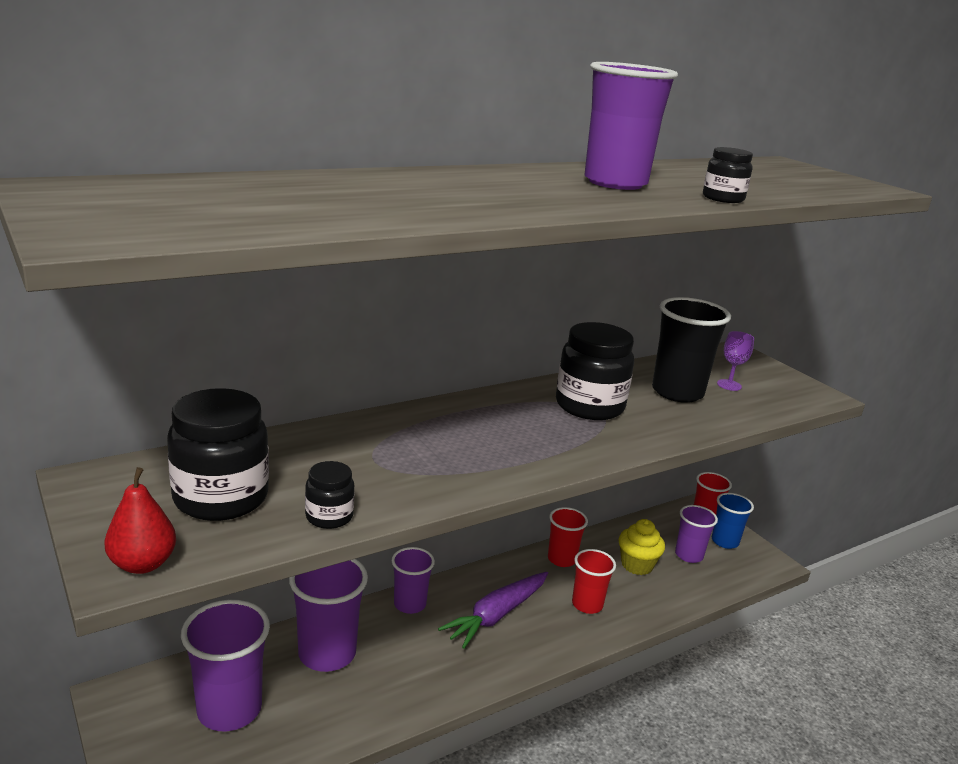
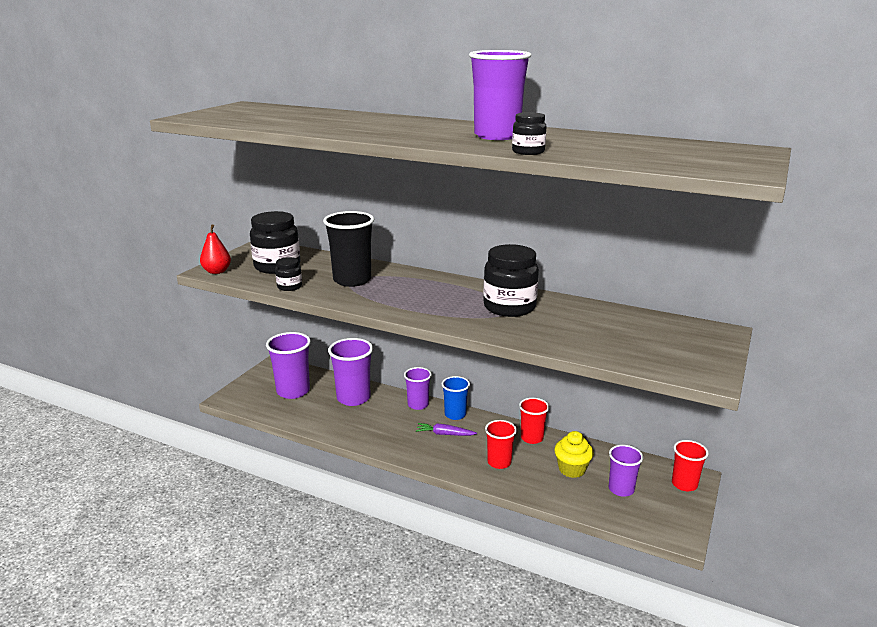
camera: 60 degrees right, 0 degrees up
purple carrot [438,572,548,649] -> purple carrot [416,423,477,436], size x0.59
black cup [652,297,731,403] -> black cup moved to [323,211,374,287]
blue cup [712,493,754,549] -> blue cup moved to [442,376,470,420]
purple goblet [717,331,754,391] -> none

